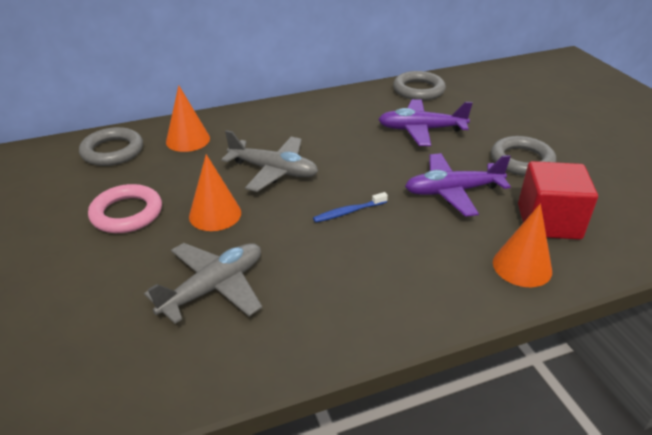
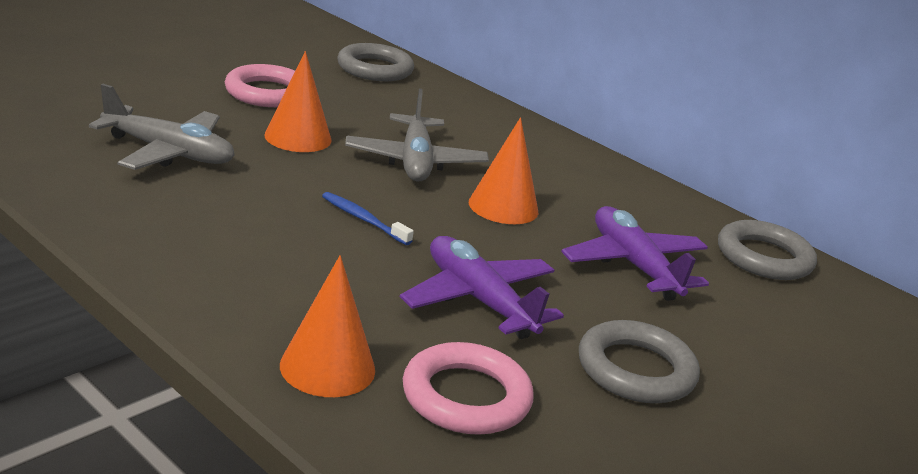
camera: 60 degrees right, 10 degrees down
orange cone [166,85,210,152] -> orange cone moved to [469,117,538,224]
red cube [518,161,598,240] -> pink ring [403,342,534,435]

